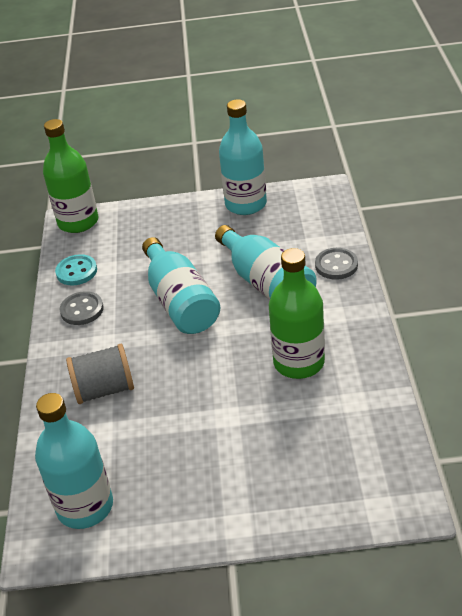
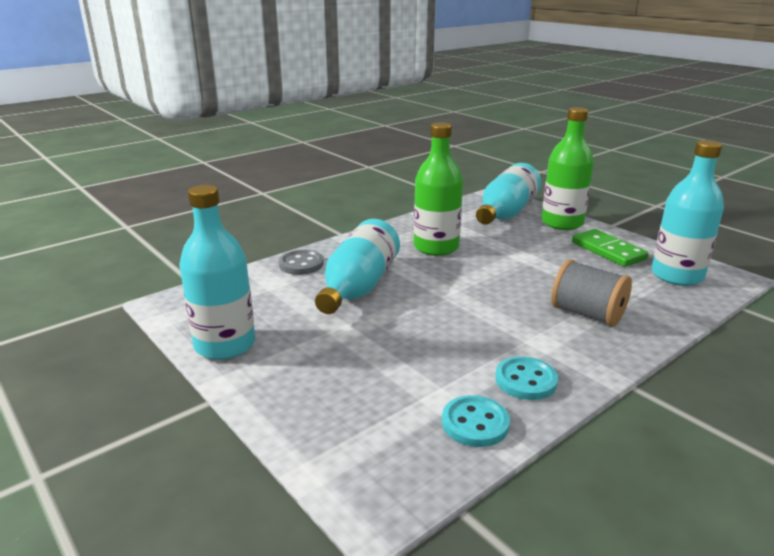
camera: 130 degrees left, 15 degrees down
green bottle [43,119,99,233] -> green bottle moved to [541,107,594,230]
grey button [60,291,104,325] -> turquoise button [495,356,558,400]
turquoise bottle [142,237,220,334] -> turquoise bottle moved to [476,163,541,225]
none -> green domino [572,229,649,267]

